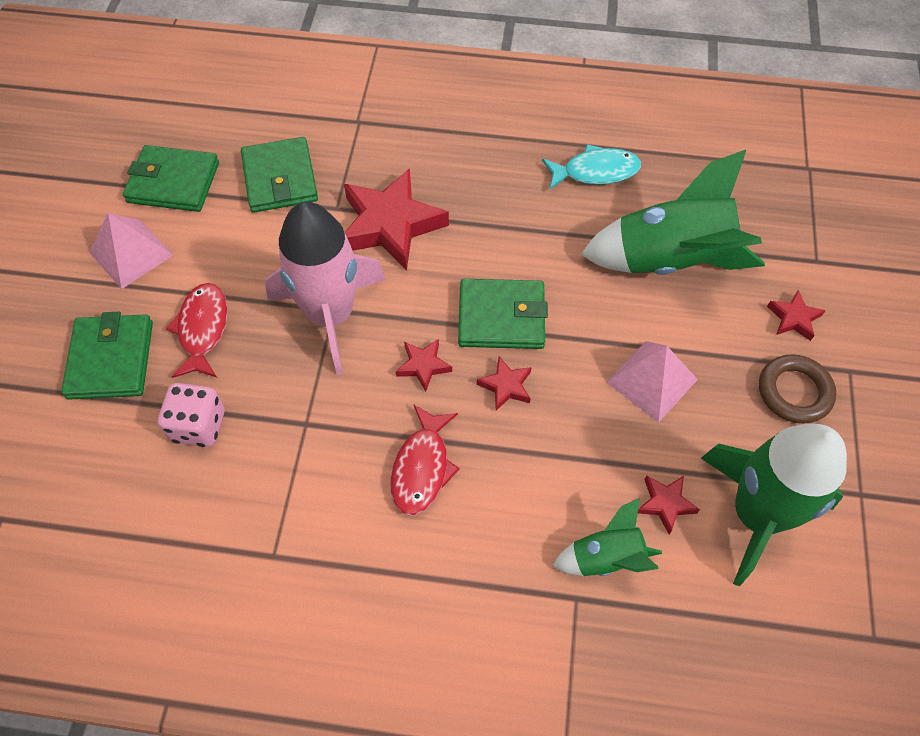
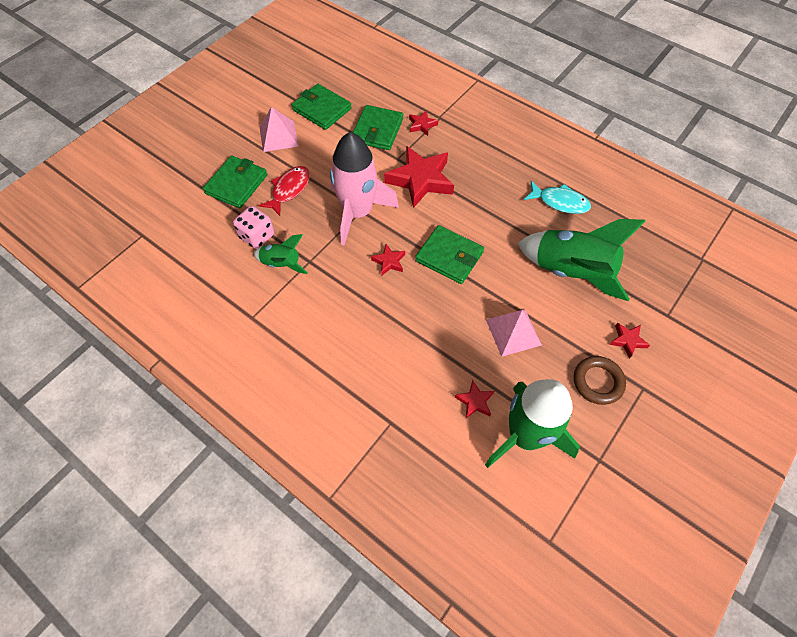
camera: 30 degrees right, 0 degrees up
red fish [390,404,460,516] -> none
red star [477,357,532,411] -> red star moved to [409,110,438,136]
green rocket [553,498,662,576] -> green rocket moved to [254,234,308,274]

